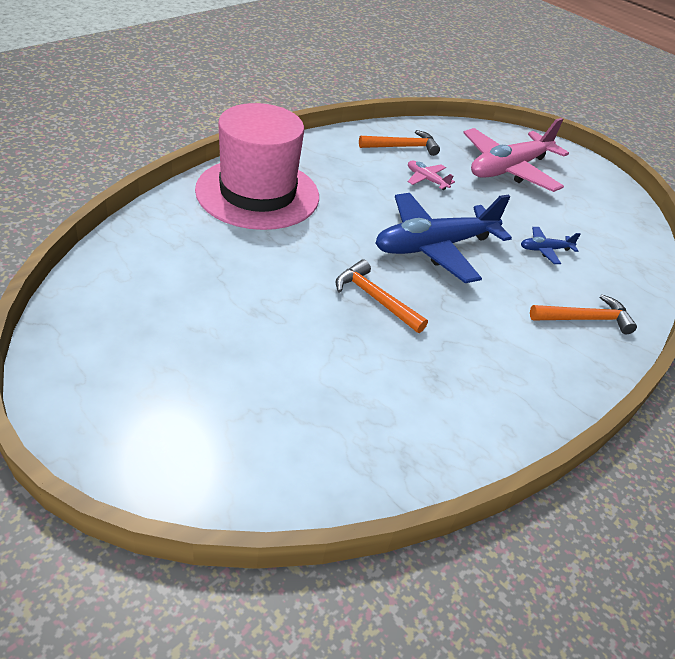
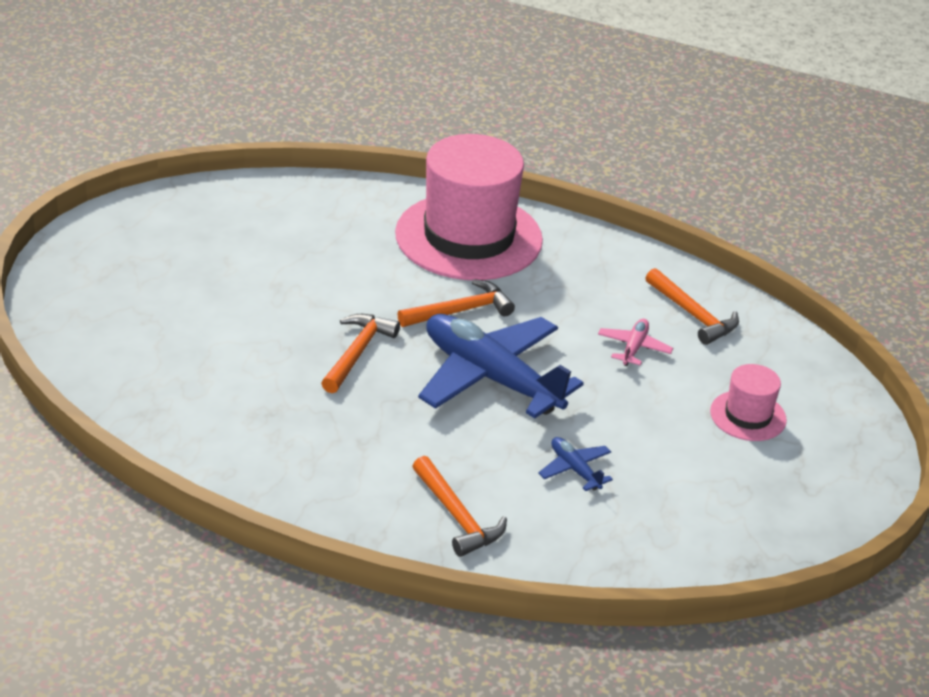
camera: 70 degrees right, 5 degrees down
pink plane [463,118,569,192] -> pink hat [710,364,787,441]
none -> orange hammer [398,279,515,327]

